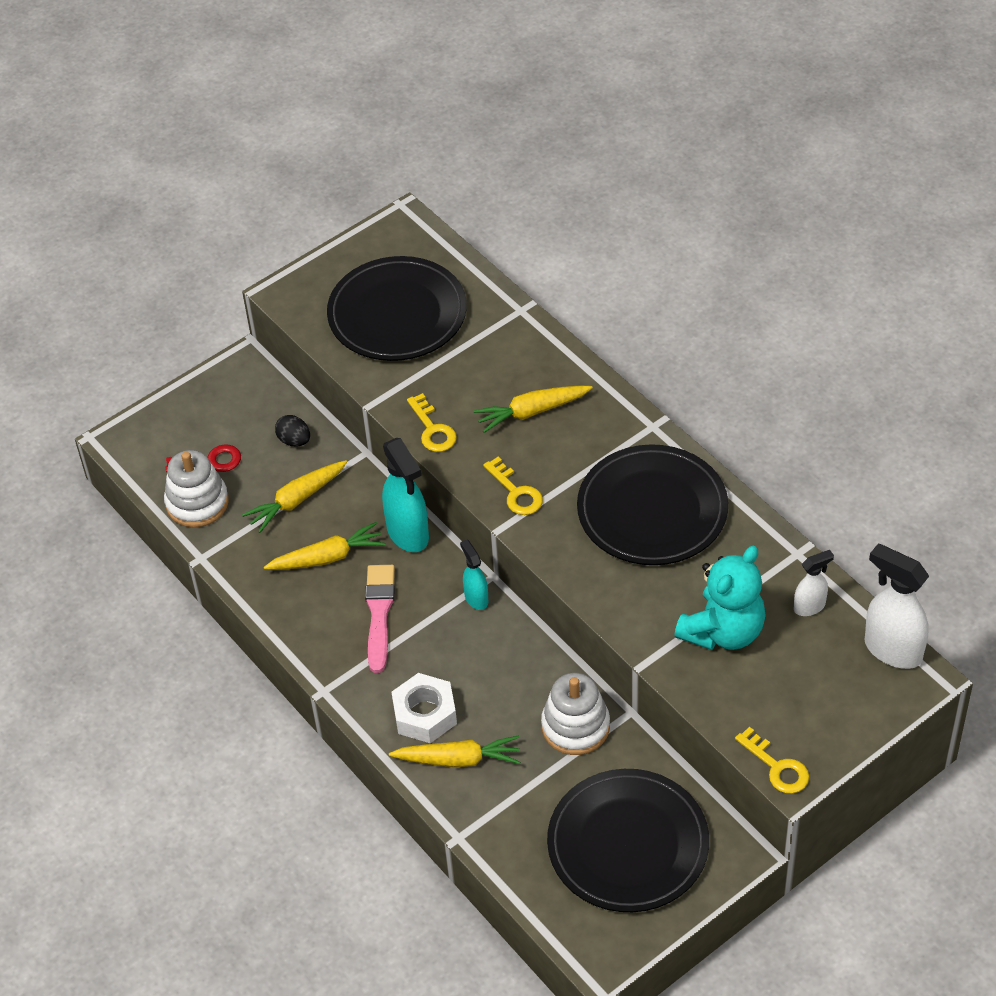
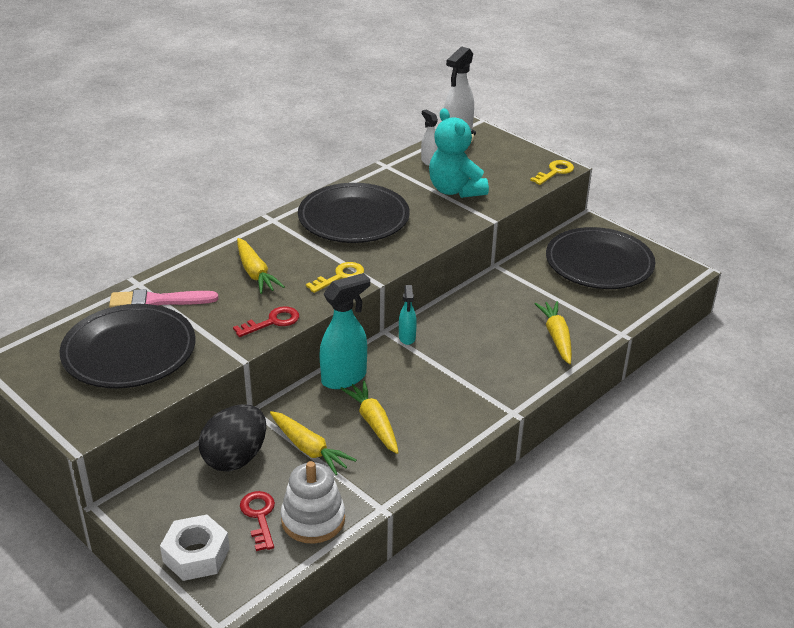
camera: 100 degrees left, 15 degrees down
black egg [275,415,310,447] -> black egg [199,404,266,472], size x1.99
pink brush [365,565,395,673] -> pink brush moved to [109,289,218,308]
white nut [392,673,457,743] -> white nut moved to [160,515,230,581]
yellow key [407,393,457,452] -> red key [233,306,299,337]
turquoise spray bottle [460,540,488,610] -> turquoise spray bottle turned 60 degrees counterclockwise [399,285,417,345]
white stacking toy [541,673,610,755] -> none
turquoise teddy bear [675,546,766,650] -> turquoise teddy bear turned 150 degrees counterclockwise [429,108,489,198]

